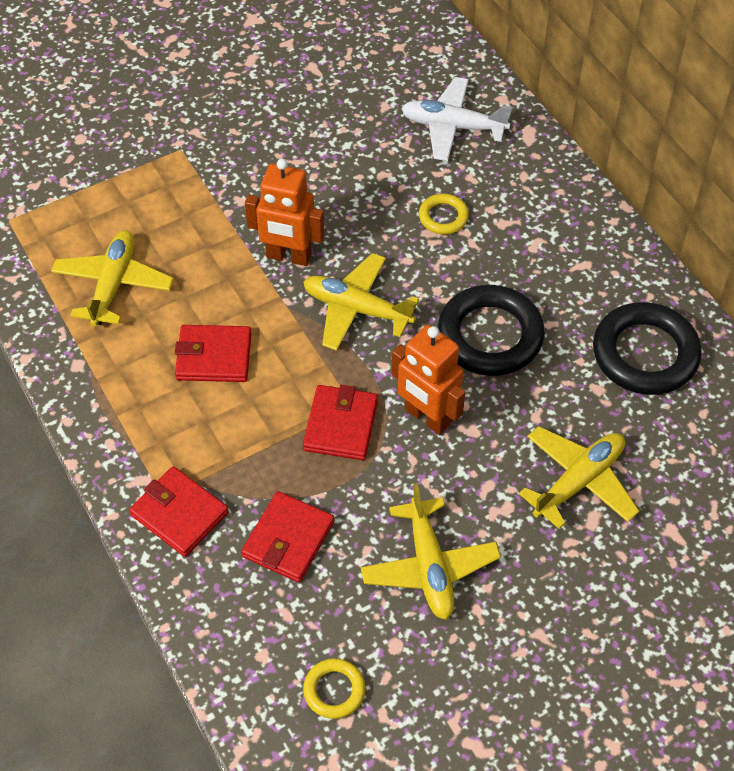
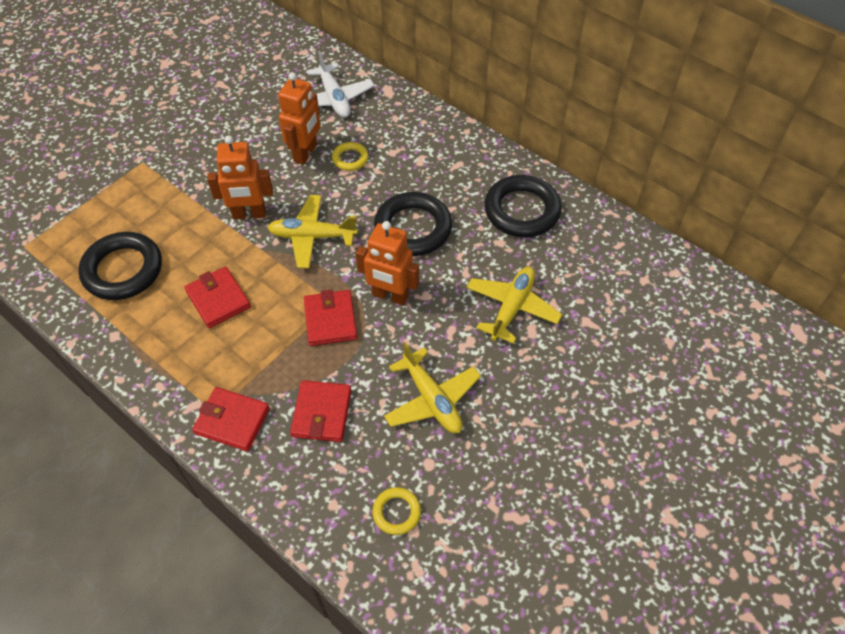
camera: 20 degrees left, 0 degrees up
yellow plane [51,230,174,326] -> black ring [78,232,162,300]
red wallet [175,325,252,382] -> red wallet turned 75 degrees clockwise [184,266,251,328]
white plane [401,77,512,161] -> white plane turned 105 degrees counterclockwise [307,51,374,118]
none -> orange robot [278,72,321,165]

